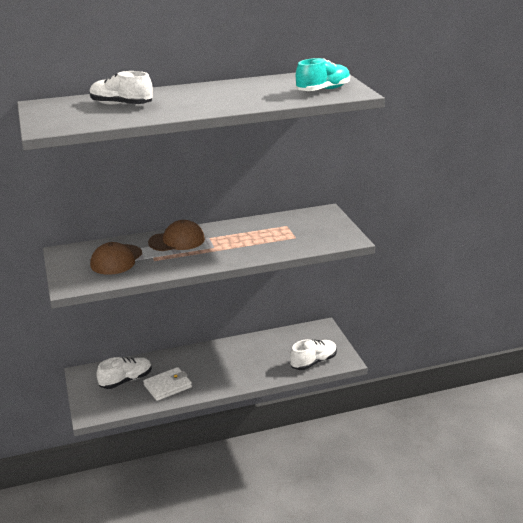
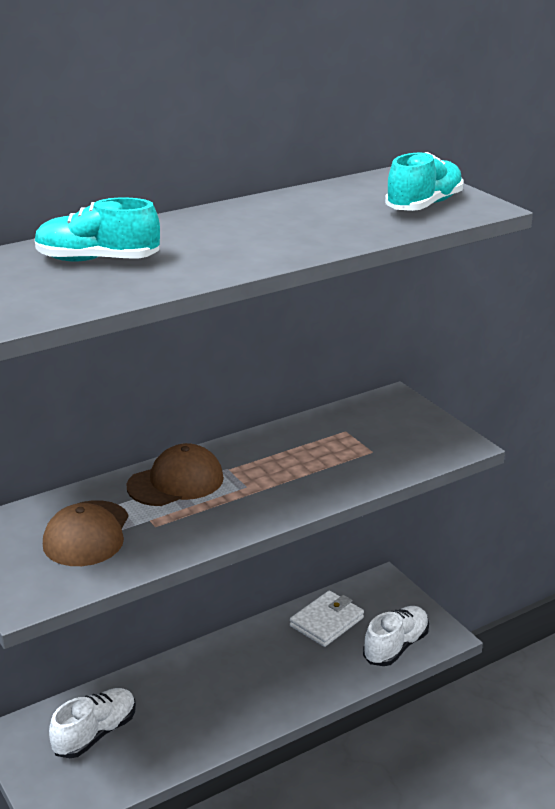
camera: 15 degrees left, 0 degrees up
white shoe [89,71,153,105] -> turquoise shoe [35,198,160,262]
white wallet [143,367,192,401] -> white wallet moved to [290,591,364,647]

